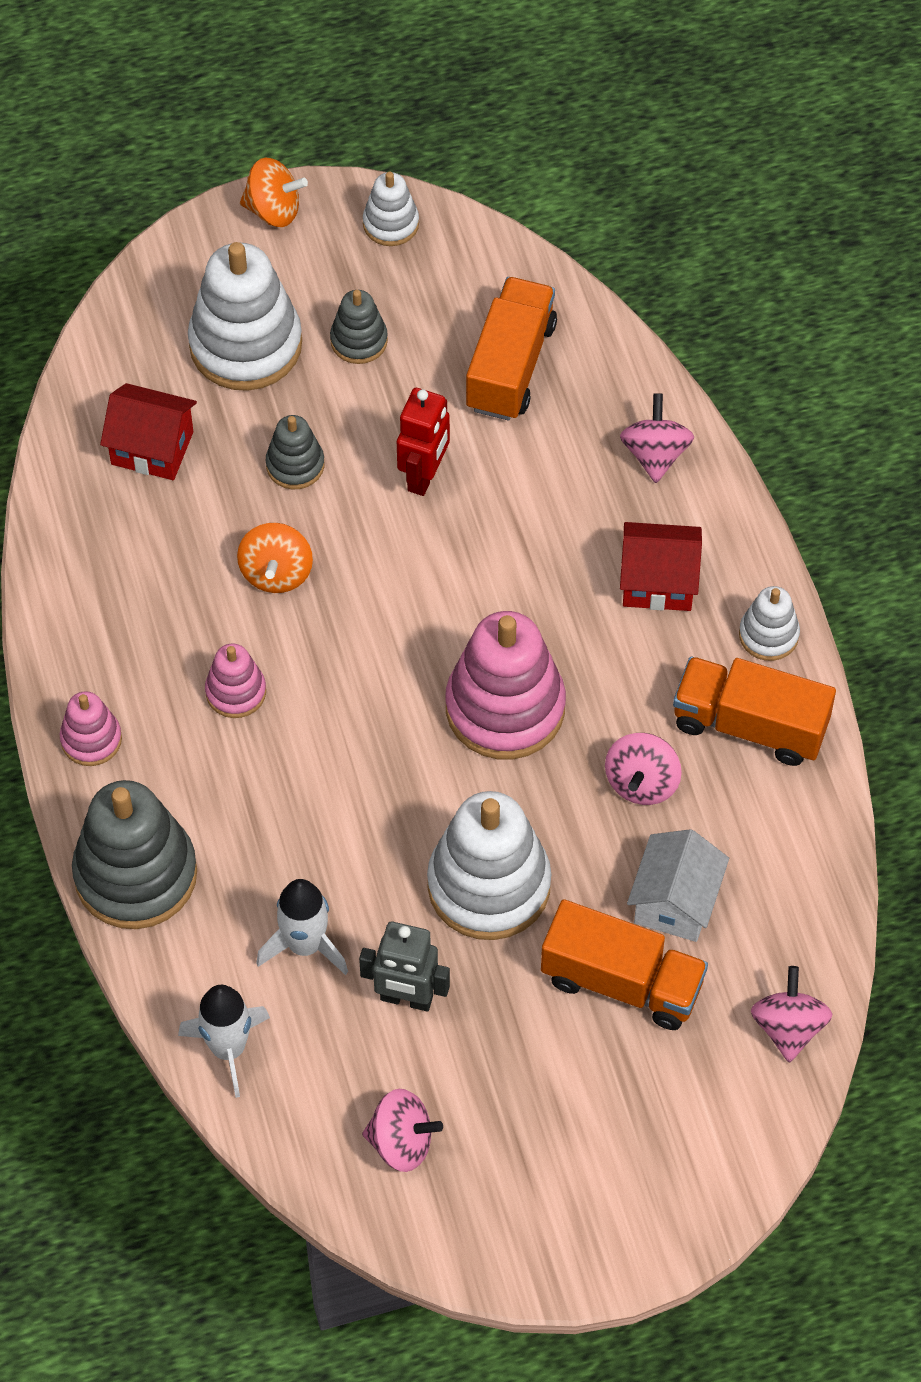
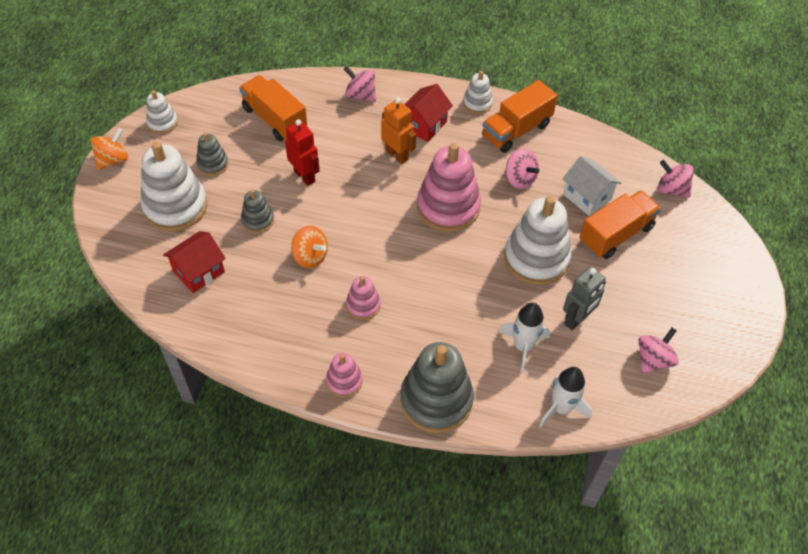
camera: 60 degrees left, 5 degrees down
none -> orange robot [381,98,416,164]

